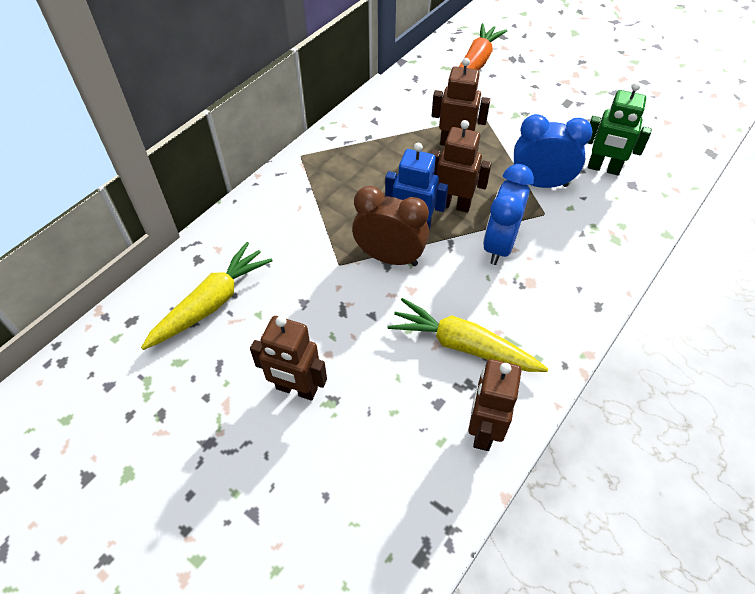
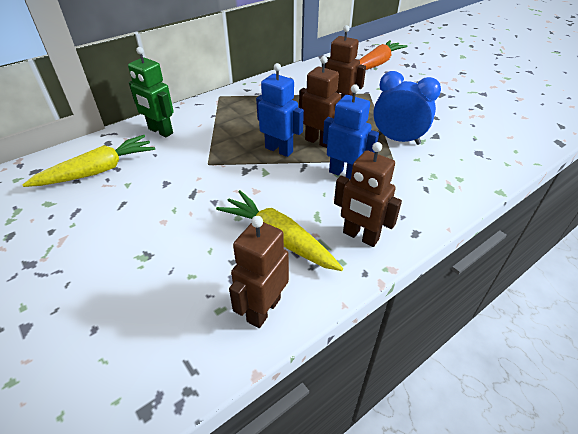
camera: 15 degrees right, 10 degrees down
brown robot [250,316,327,401] -> brown robot moved to [334,142,402,247]
brown clock [352,186,429,266] -> none
blue clock [483,164,534,265] -> blue robot [323,84,379,180]
green robot [588,82,652,175] -> green robot moved to [128,47,174,137]

